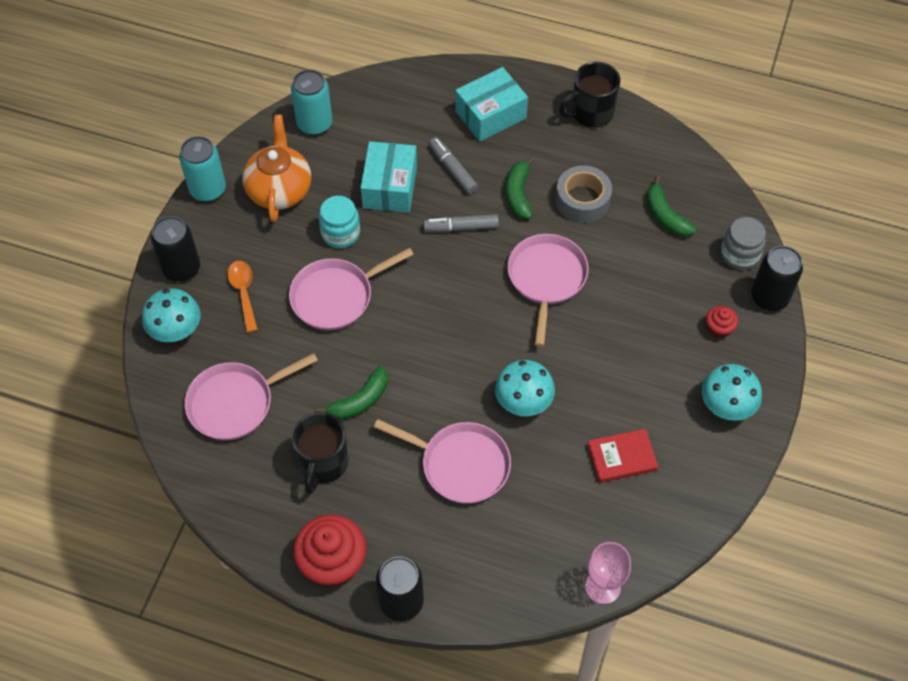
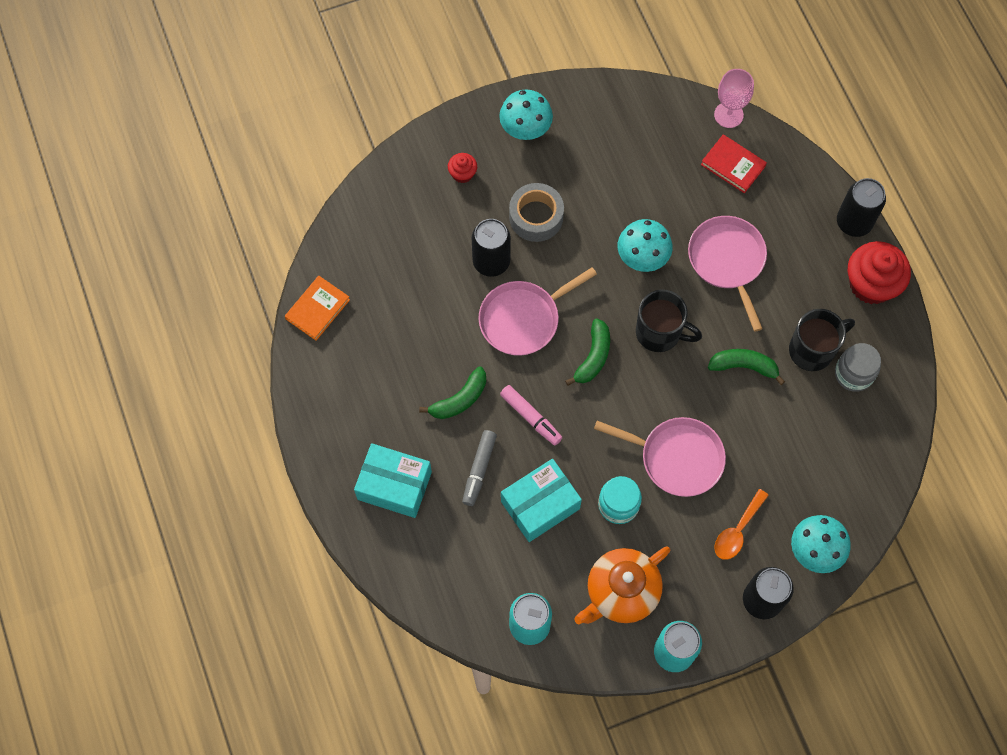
camera: 130 degrees left, 10 degrees up
pink pan [185,353,318,440] -> none
grey marker [423,214,499,232] -> pink marker [500,385,563,446]
grey tape [556,165,612,223] -> grey tape moved to [509,183,564,242]
black mug [559,61,620,128] -> black mug moved to [636,289,702,352]
red book [587,429,658,483] -> red book moved to [701,134,767,193]
green banana [647,176,696,237] -> green banana moved to [565,318,610,386]
grey jar [721,217,766,270] -> grey jar moved to [835,343,881,392]
black can [751,246,803,311] -> black can moved to [472,219,511,277]
none -> orange book [285,276,350,341]

